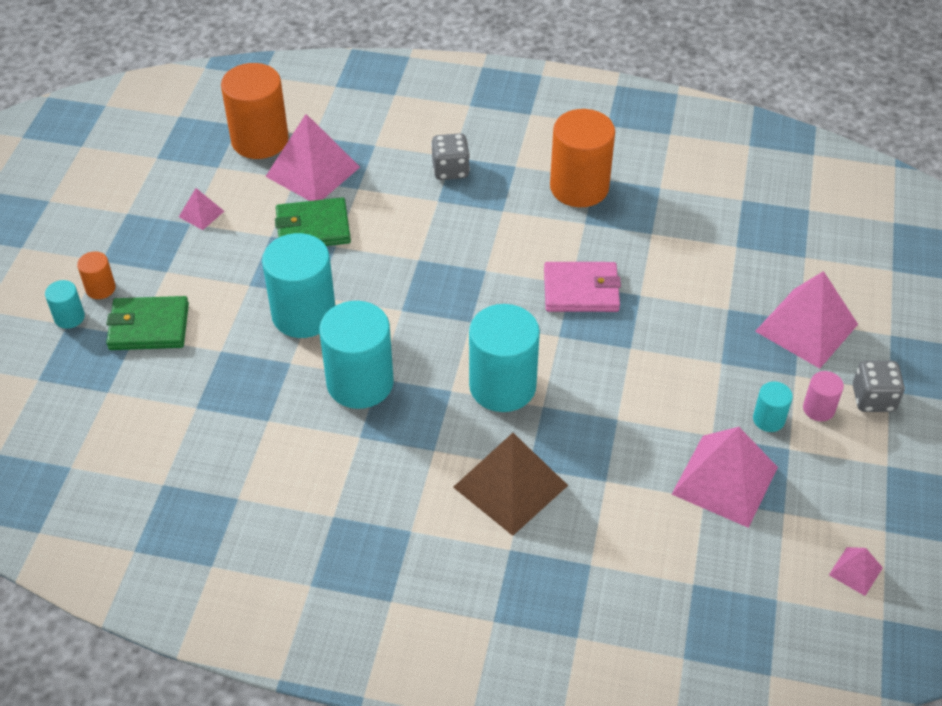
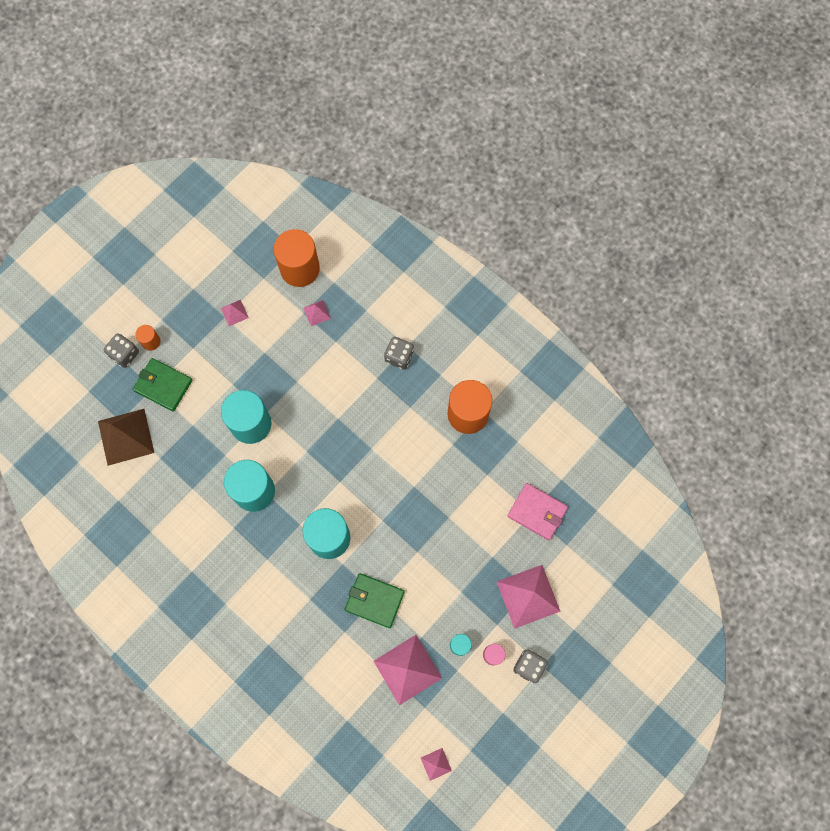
camera: 30 degrees right, 25 degrees up
turquoise cylinder [45,280,85,329] -> grey dice [104,333,139,368]
pink pyramid [265,114,360,201] -> pink pyramid [303,300,331,326], size x0.47
green wallet [275,197,351,246] -> green wallet moved to [345,573,405,628]
brown pyramid [453,433,568,536] -> brown pyramid moved to [98,409,154,466]
pink wallet [544,262,621,312] -> pink wallet moved to [507,483,568,540]

